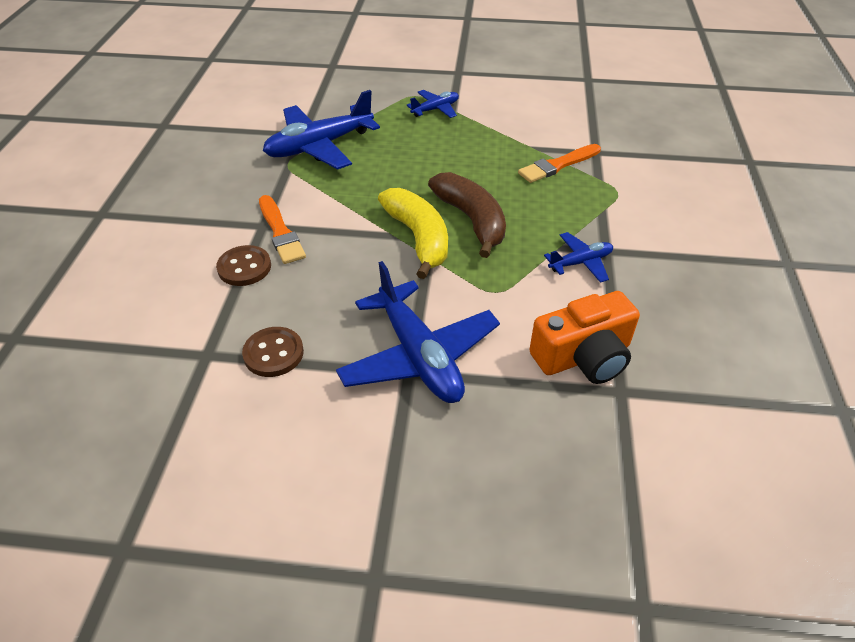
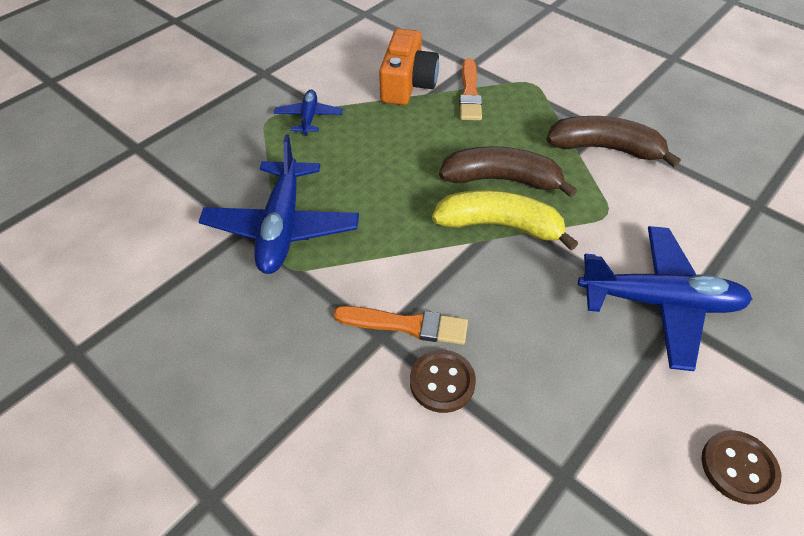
camera: 55 degrees left, 5 degrees up
brown button [242,327,304,377] -> brown button moved to [701,430,781,505]
orange camera [529,291,640,384] -> orange camera moved to [379,29,439,105]
blue plane [544,232,613,283] -> brown banana [546,116,681,167]

